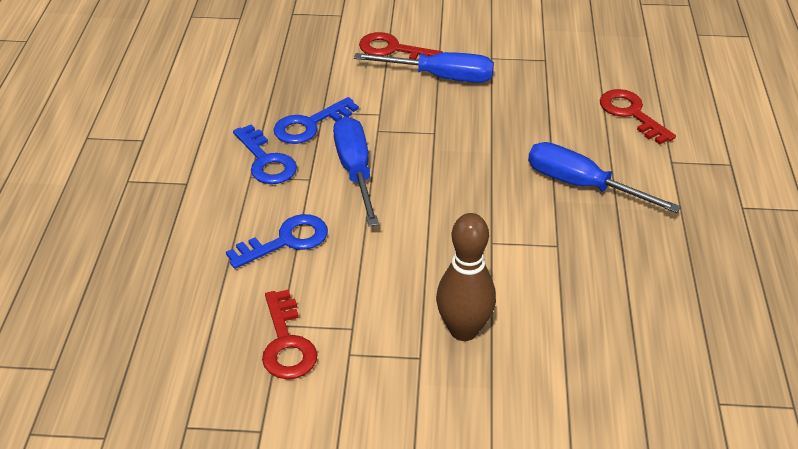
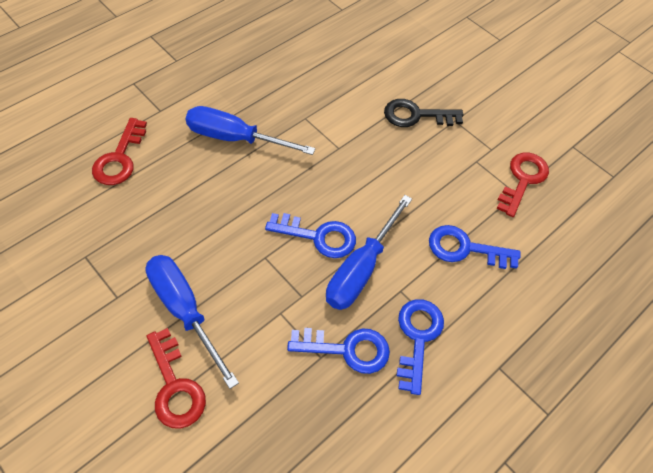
camera: 140 degrees left, 15 degrees up
brown bowling pin [436,213,496,341] -> black key [384,99,463,127]
blue screwdriver [528,142,681,213] -> blue screwdriver turned 120 degrees clockwise [186,106,315,155]
none -> blue key [265,213,356,258]

